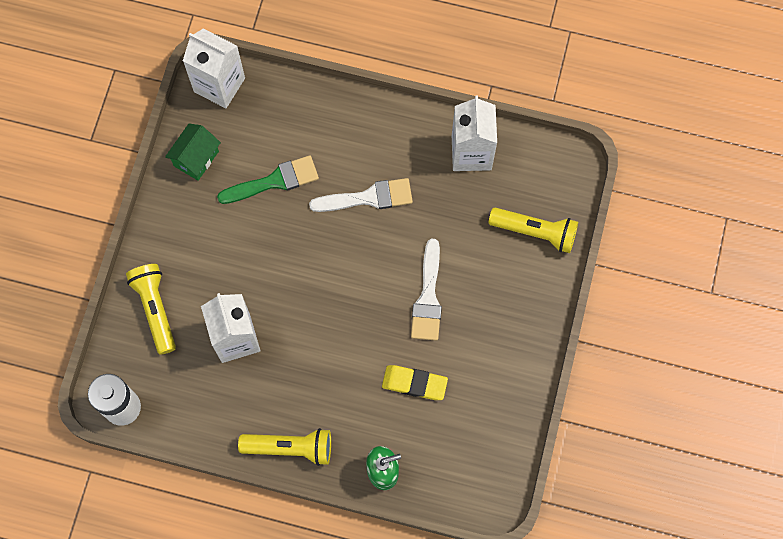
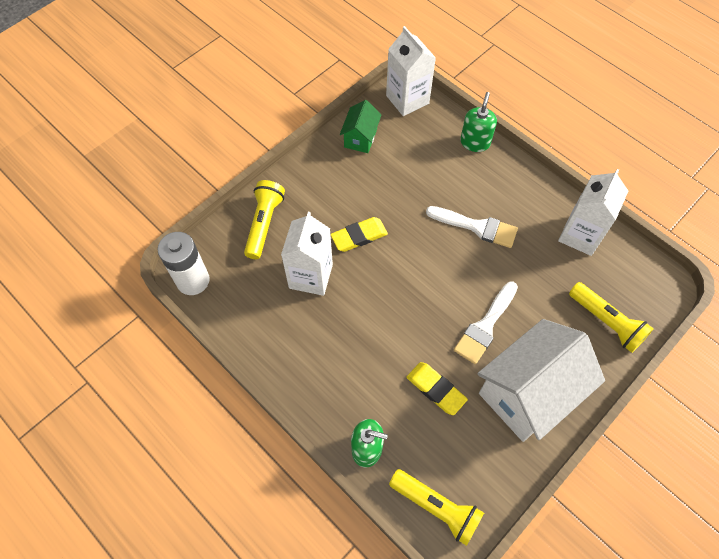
camera: 30 degrees right, 10 degrees down
green house [165,123,221,181] -> green house turned 45 degrees counterclockwise [340,100,381,153]
green brush [217,155,319,204] -> none
yellow flashlight [238,428,331,466] -> yellow flashlight moved to [389,469,484,546]
none -> yellow eraser [331,217,388,252]
none -> green soap dispenser [460,92,497,152]
none -> white house [477,319,605,442]

